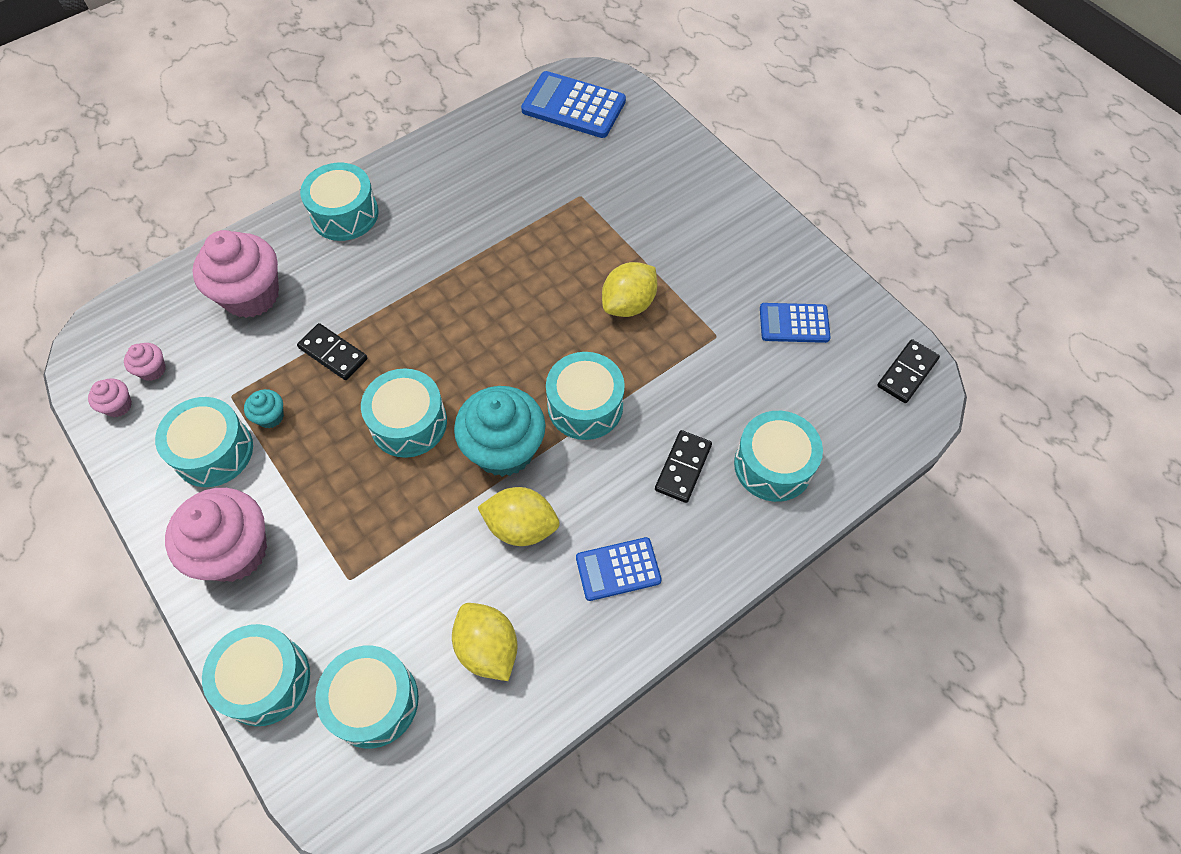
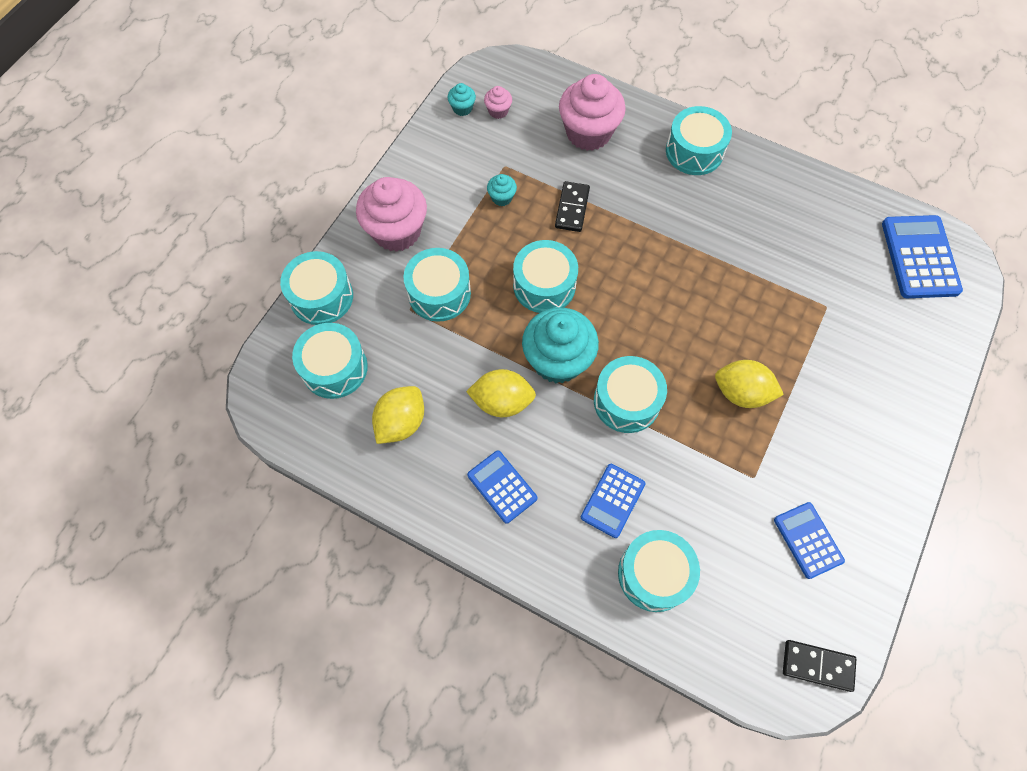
camera: 65 degrees right, 5 degrees up
pink cupcake [88,378,132,417] -> turquoise cupcake [447,83,476,116]
turquoise drum [155,397,253,487] -> turquoise drum moved to [404,248,471,322]
yellow lemon [477,487,559,546] -> yellow lemon turned 75 degrees counterclockwise [466,369,536,417]
black domino [655,430,712,503] -> blue calculator [581,464,645,538]

